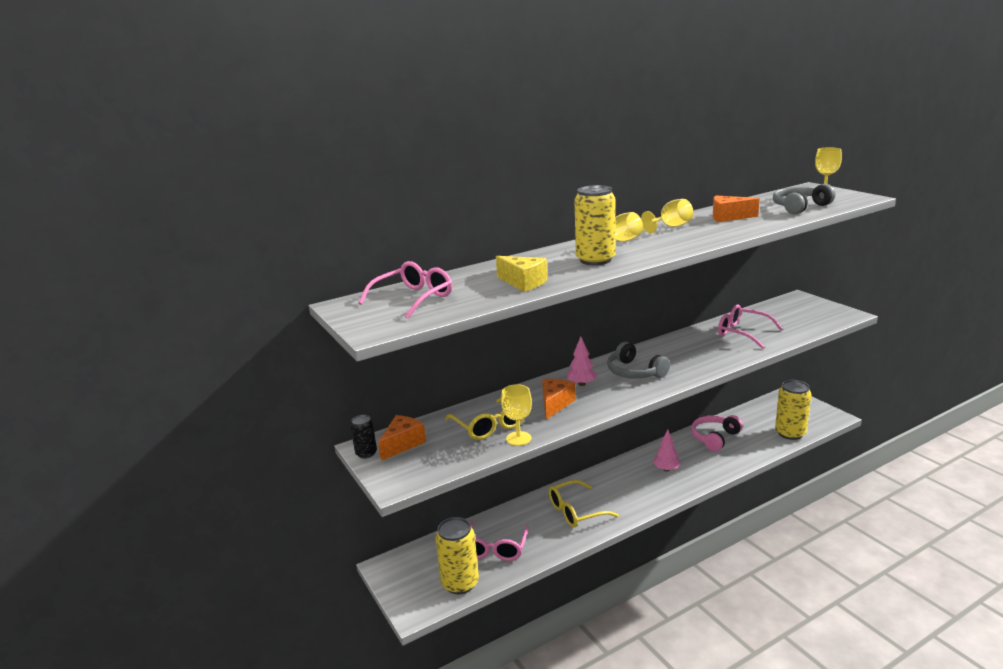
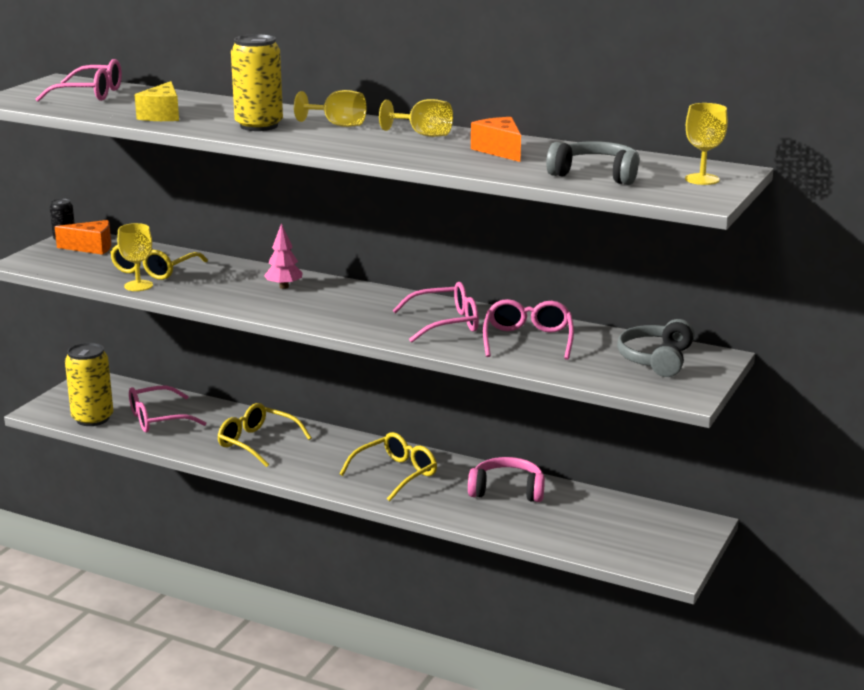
camera: 55 degrees right, 0 degrees up
orange cheese [542,379,575,420] -> none
grey headphones [607,342,670,379] -> grey headphones moved to [617,319,695,377]
pink tree [653,429,681,471] -> yellow glasses [340,432,437,501]
yellow can [775,380,811,440] -> none
none -> pink glasses [392,282,479,343]

